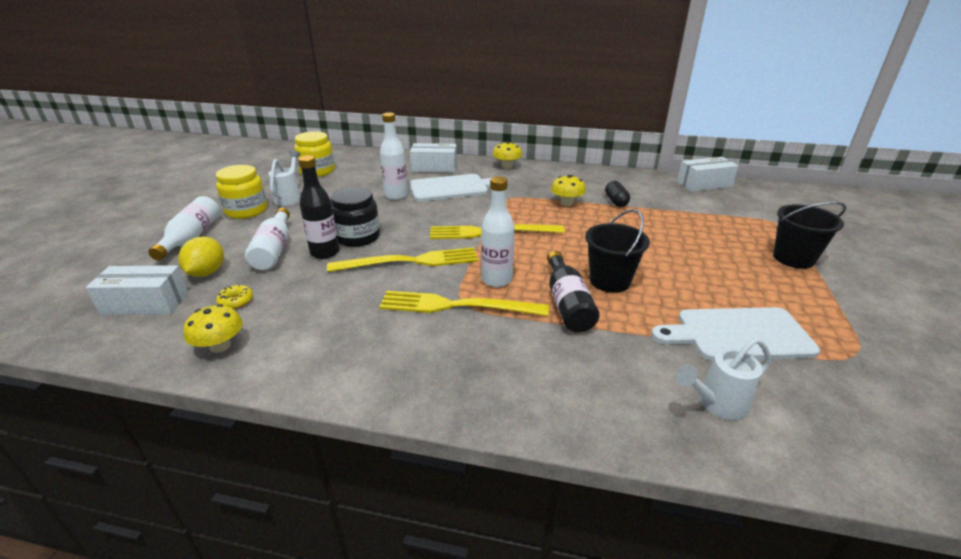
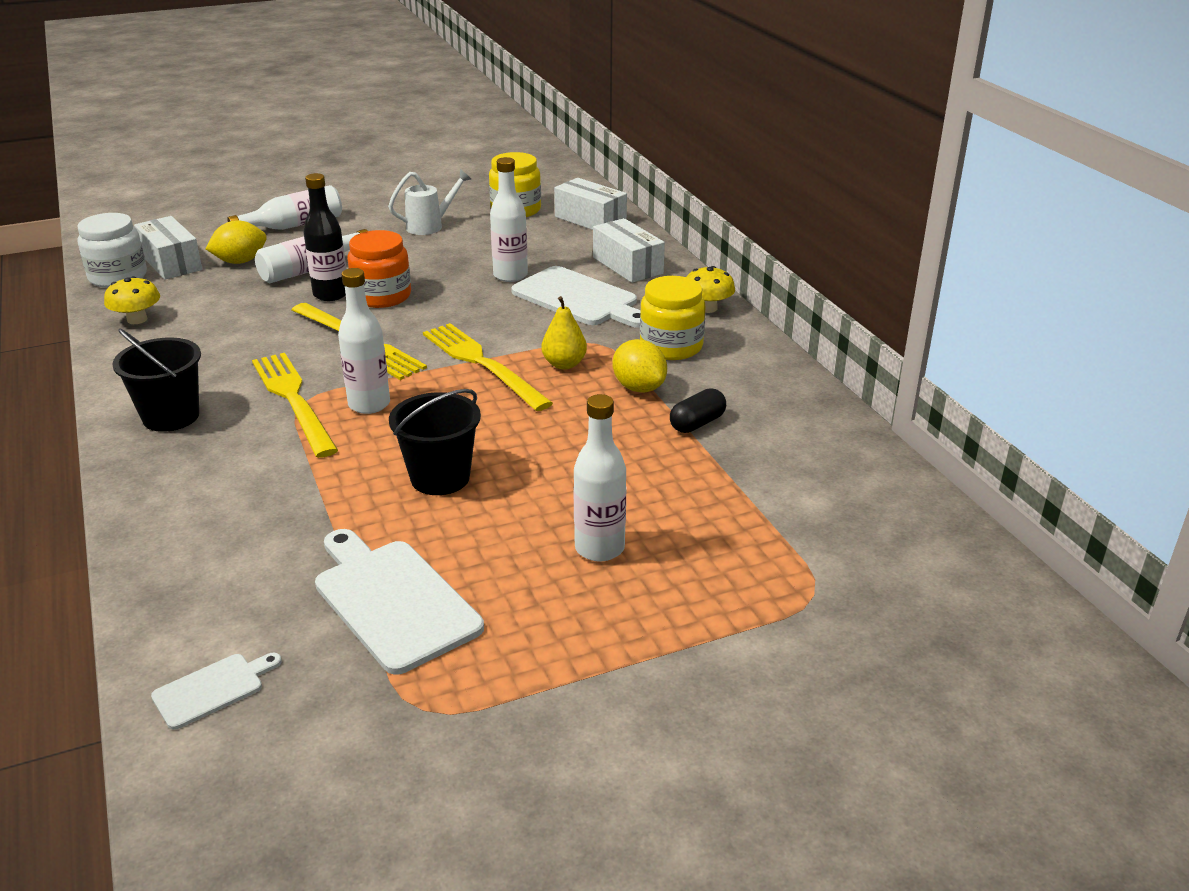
camera: 55 degrees right, 0 degrees up
yellow jar [216,165,267,219] -> yellow jar moved to [640,276,706,360]
yellow donut [216,285,253,309] -> none
black jar [331,187,380,247] -> orange jar [347,230,411,308]
black bottle [547,251,600,332] -> none
yellow mushroom [551,175,586,206] -> yellow lemon [613,339,667,392]
white watering can [676,337,771,420] -> none
white box [677,157,739,192] -> white box moved to [554,178,627,230]
black bucket [773,201,846,269] -> black bucket moved to [112,329,201,432]
none -> white jar [77,213,147,288]
none -> white cutting board [151,653,282,730]
none -> yellow pear [541,296,587,369]
none -> white bottle [573,394,626,562]

